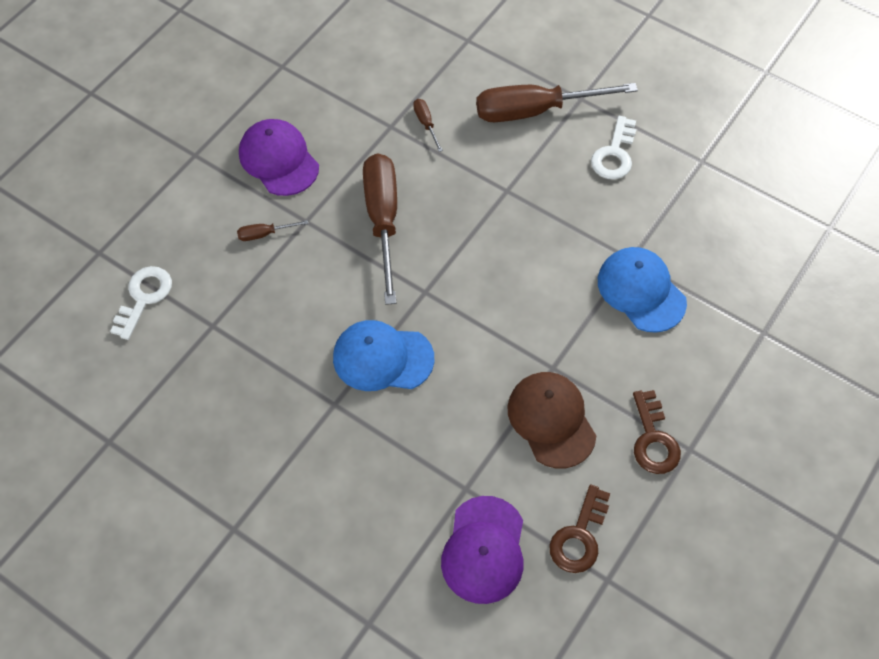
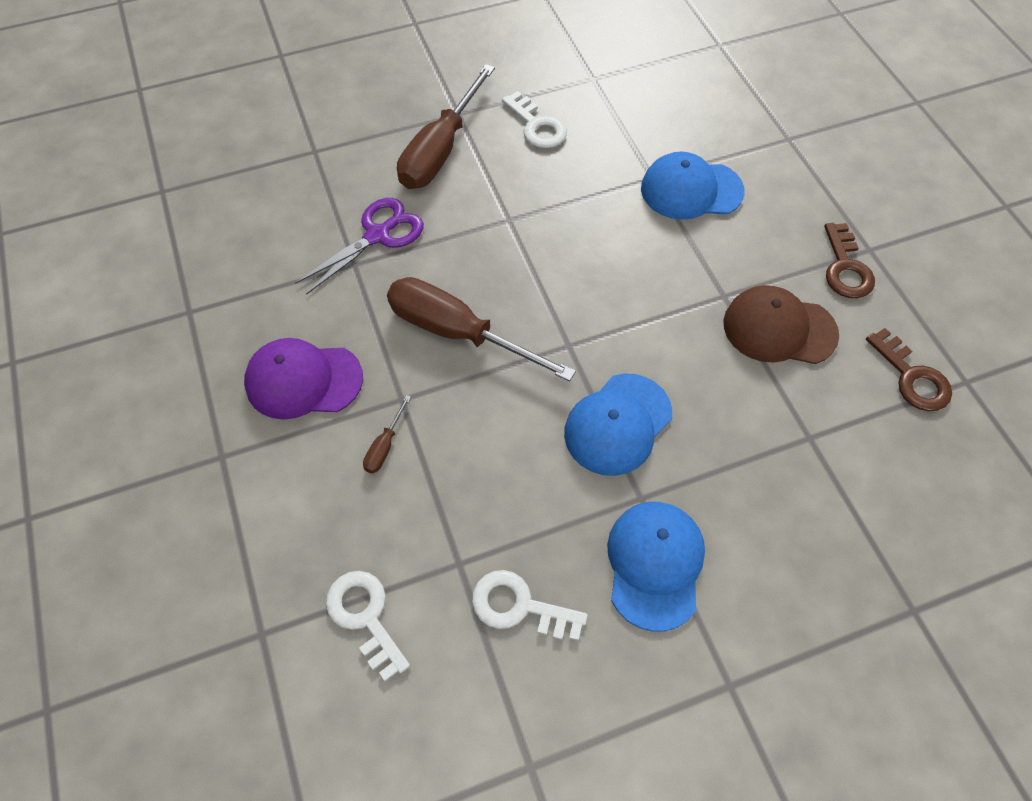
camera: 55 degrees left, 0 degrees up
brown screwdriver [413,99,443,152] -> purple scissors [295,198,424,295]
purple cap [441,496,523,604] -> none
brown key [633,390,681,474] -> brown key turned 60 degrees clockwise [824,223,875,298]
none -> white key [472,570,588,641]
none -> blue cap [607,502,705,632]

